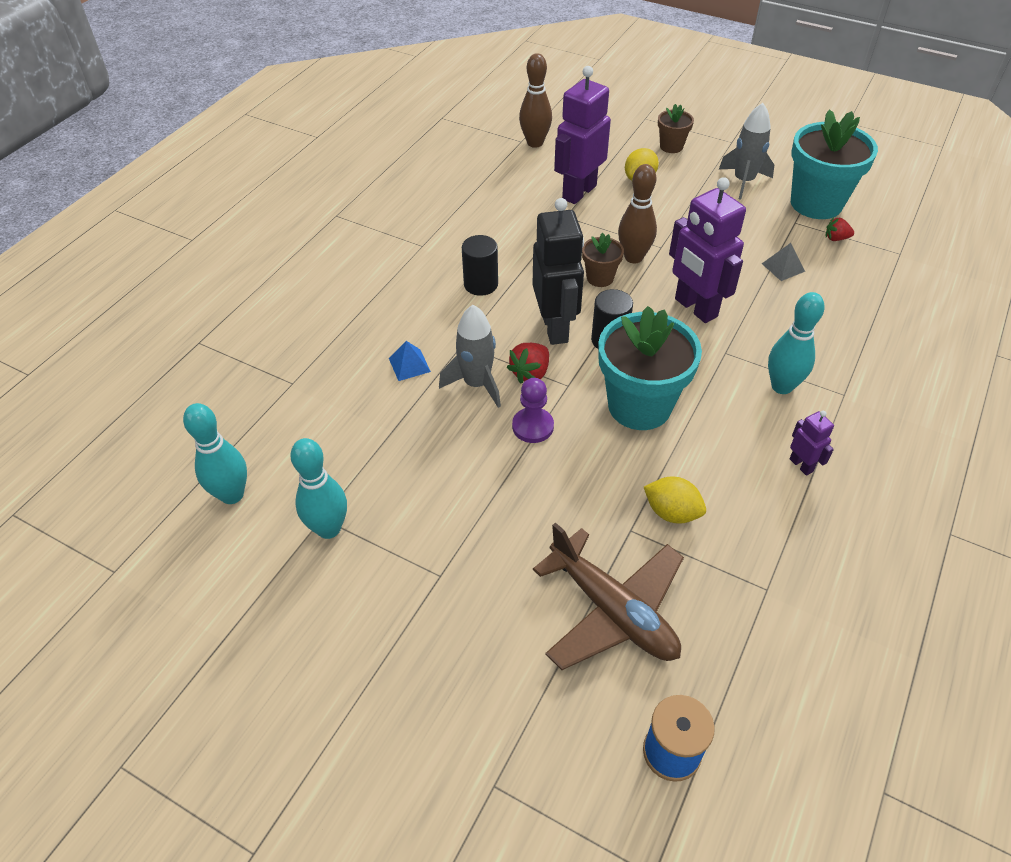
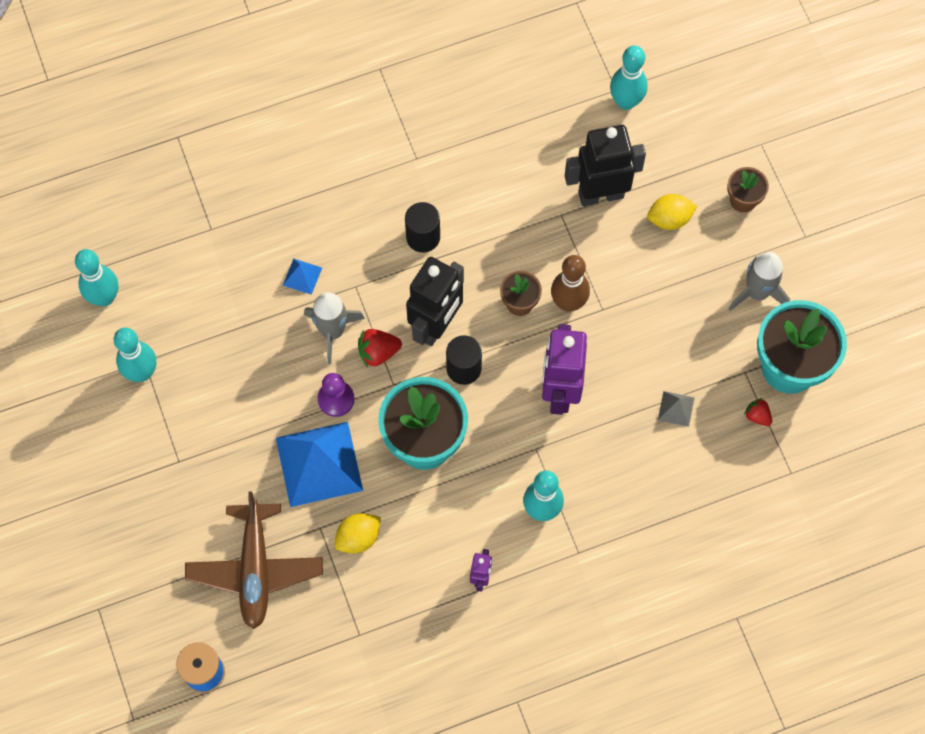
camera: 40 degrees right, 20 degrees up
brown bowling pin [519,53,552,148] -> turquoise bowling pin [610,45,648,110]
purple robot [554,66,611,204] -> black robot [565,125,646,206]
yellow lemon [644,477,706,524] -> yellow lemon turned 75 degrees clockwise [335,513,381,553]
none -> blue pyramid [276,422,363,507]

